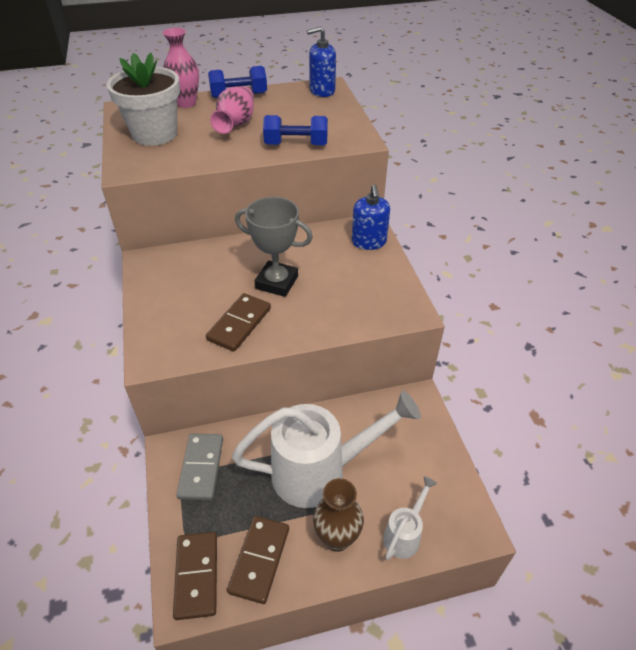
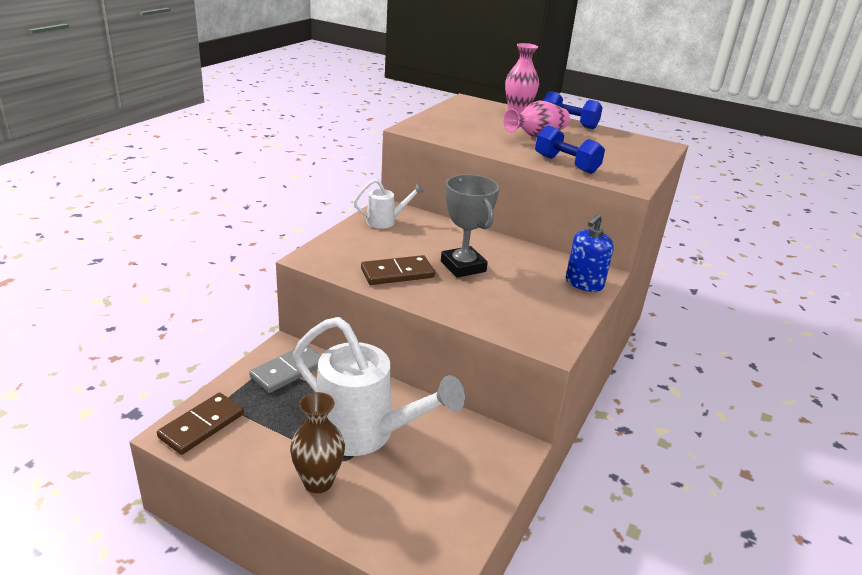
camera: 40 degrees right, 15 degrees down
white flower pot [107,53,180,146] -> none
brown domino [227,516,289,604] -> none
blue soap dispenser [307,26,336,97] -> none
white watering can [383,476,437,560] -> white watering can moved to [354,179,424,229]

